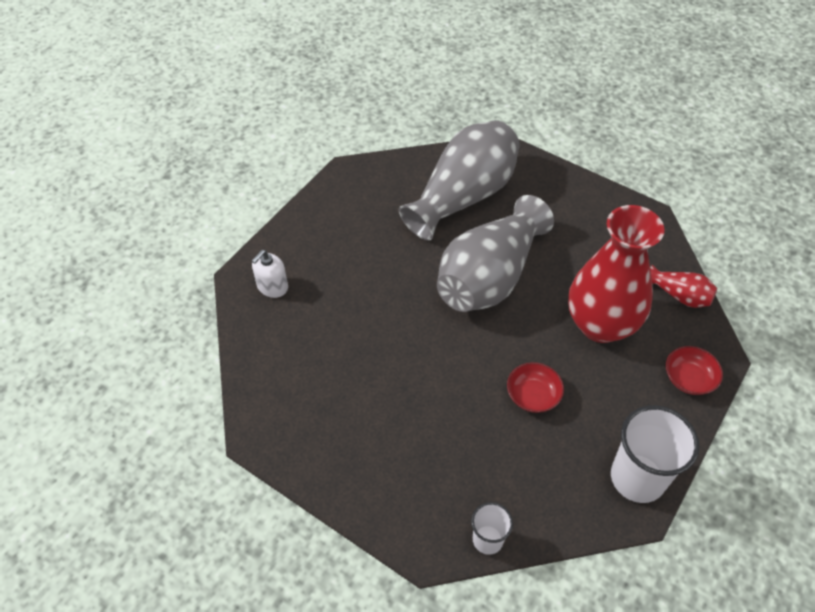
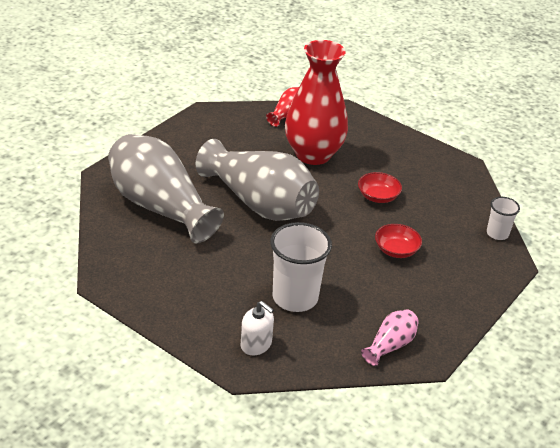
camera: 90 degrees left, 15 degrees down
white cup [611,405,699,503] -> white cup moved to [270,222,332,312]
red bowl [666,346,723,395] -> red bowl moved to [375,224,422,258]
none -> pink vase [361,309,419,366]

